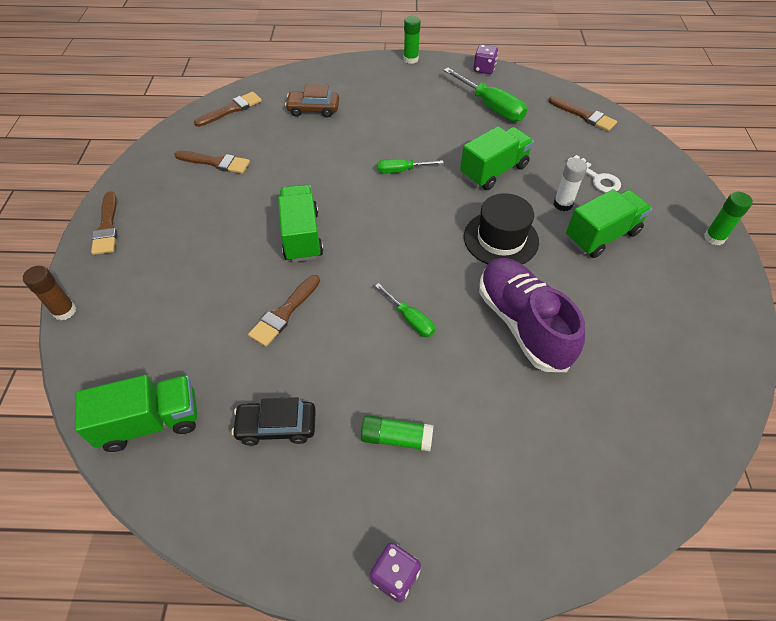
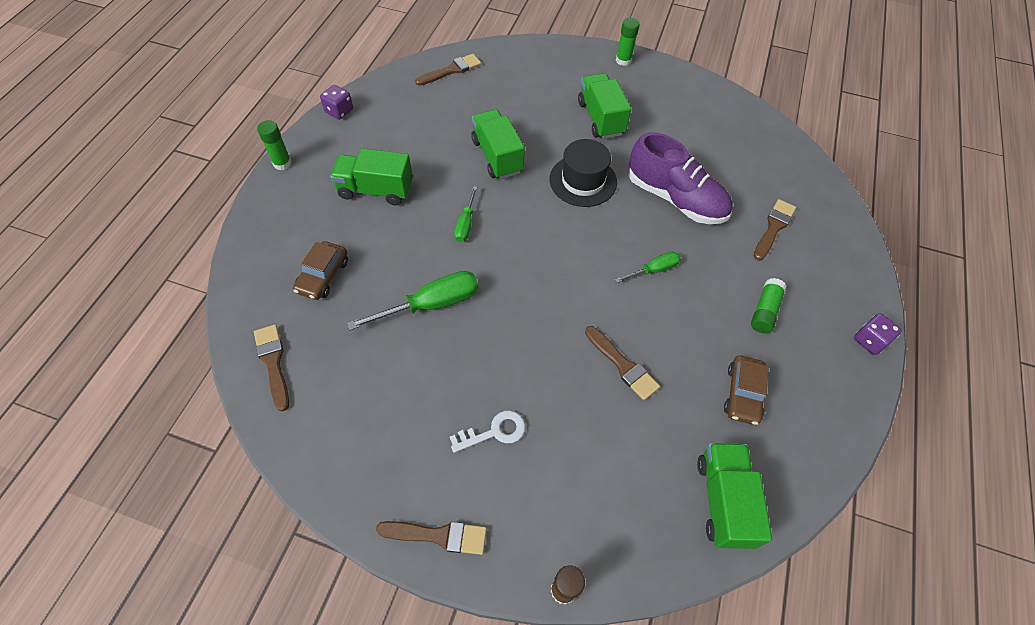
camera: 75 degrees left, 5 degrees up
brown brush [174,151,250,174] -> brown brush moved to [754,199,796,261]
black car [232,397,316,446] -> brown car [724,355,769,425]
green truck [278,185,323,262] -> green truck moved to [330,148,413,205]
green screwdriver [444,68,527,121] -> green screwdriver moved to [347,271,479,331]
purple shoe [479,258,585,372] -> purple shoe turned 135 degrees counterclockwise [628,132,733,224]
white glue stick [554,158,587,211] -> none
white key [567,155,621,193] -> white key moved to [450,411,525,453]

